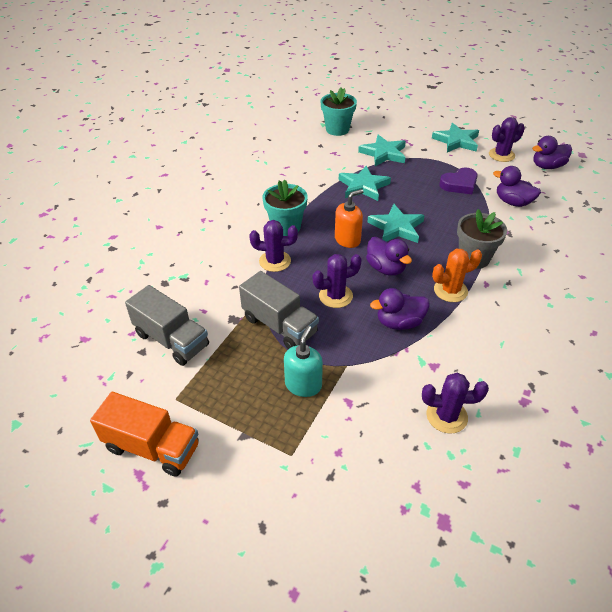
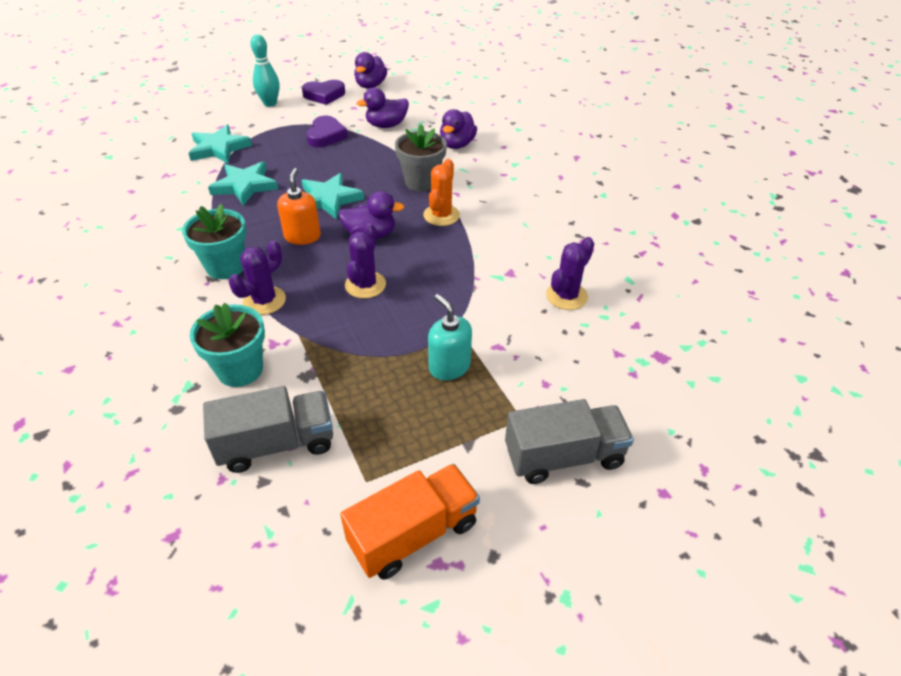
camera: 55 degrees left, 0 degrees up
grey truck [239,271,319,349] -> grey truck moved to [505,399,634,484]
turquoise flower pot [320,87,357,136] -> turquoise flower pot moved to [190,303,265,387]
purple duck [370,288,430,330] -> purple duck moved to [440,109,477,149]
turquoise star [432,123,479,152] -> turquoise bowling pin [250,34,280,107]
purple cactus [489,117,525,162] -> purple heart [302,80,345,105]

